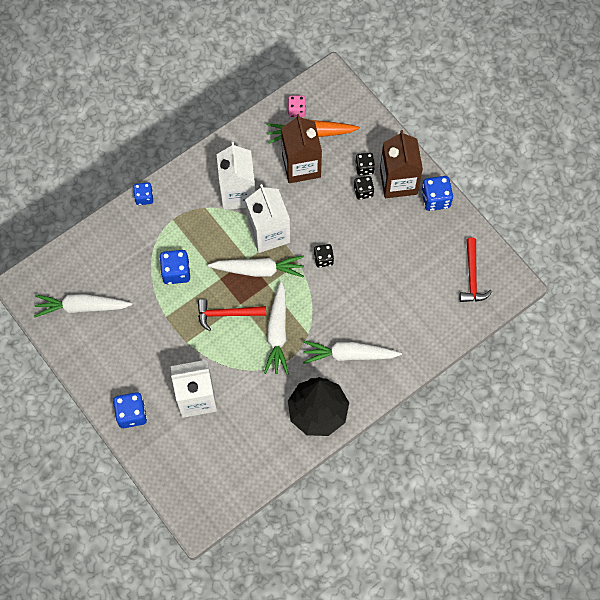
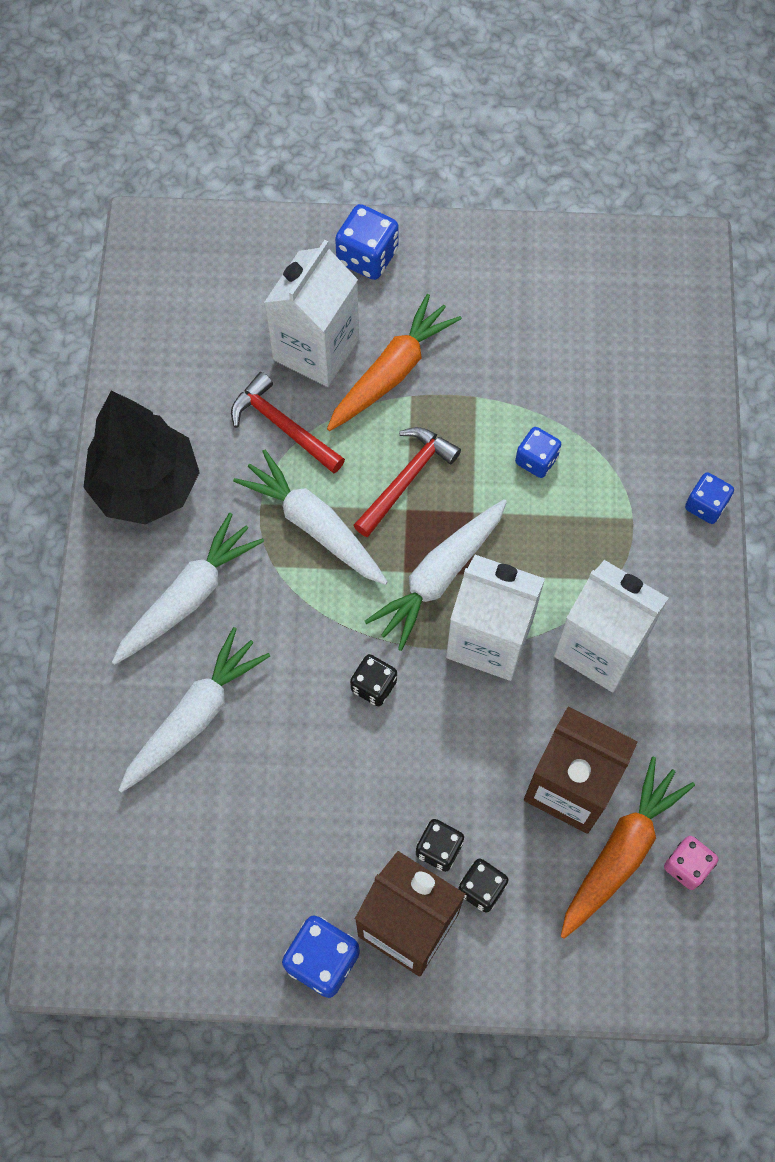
camera: 130 degrees right, 0 degrees up
white carrot [34,294,132,317] -> white carrot moved to [118,627,270,793]
blue dice [160,250,190,284] -> blue dice [515,427,561,478], size x0.66
red hammer [459,237,492,302] -> red hammer moved to [231,372,345,474]
none -> orange carrot [327,294,462,431]

